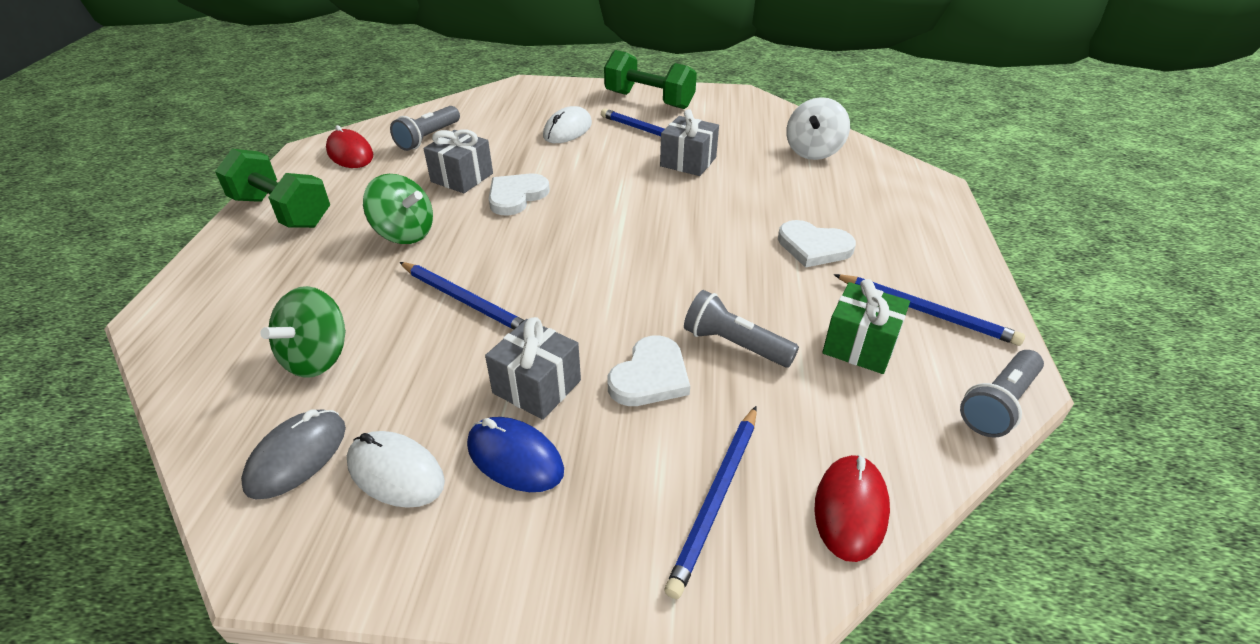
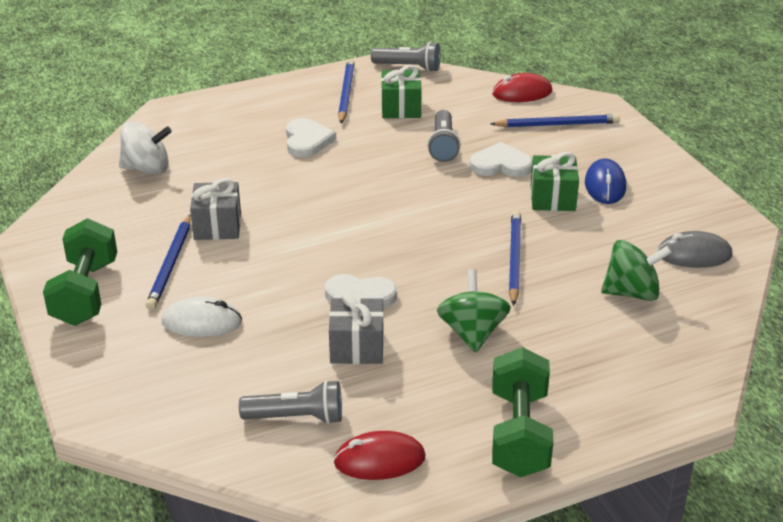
camera: 120 degrees left, 5 degrees down
red mouse [326,125,373,168] -> red mouse turned 60 degrees clockwise [333,431,425,480]
white mouse [347,431,445,508] -> none
grey gift [485,317,581,420] -> green gift [531,152,579,211]

